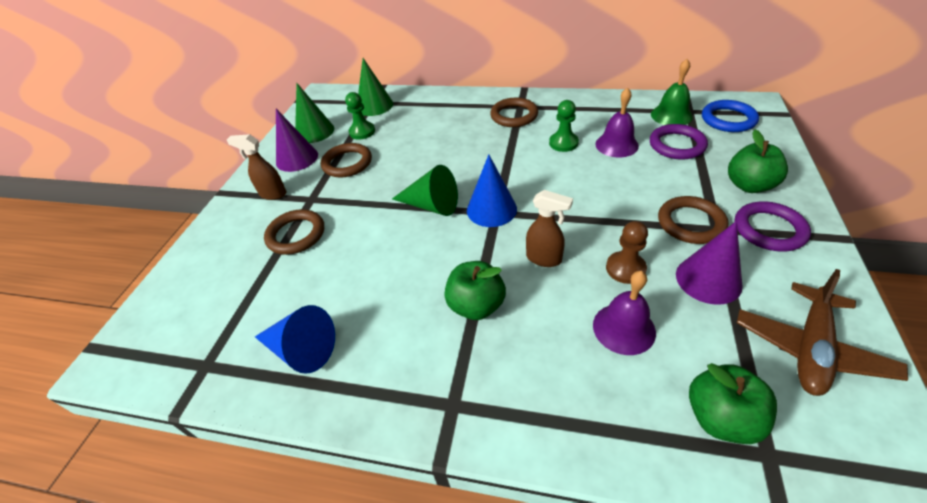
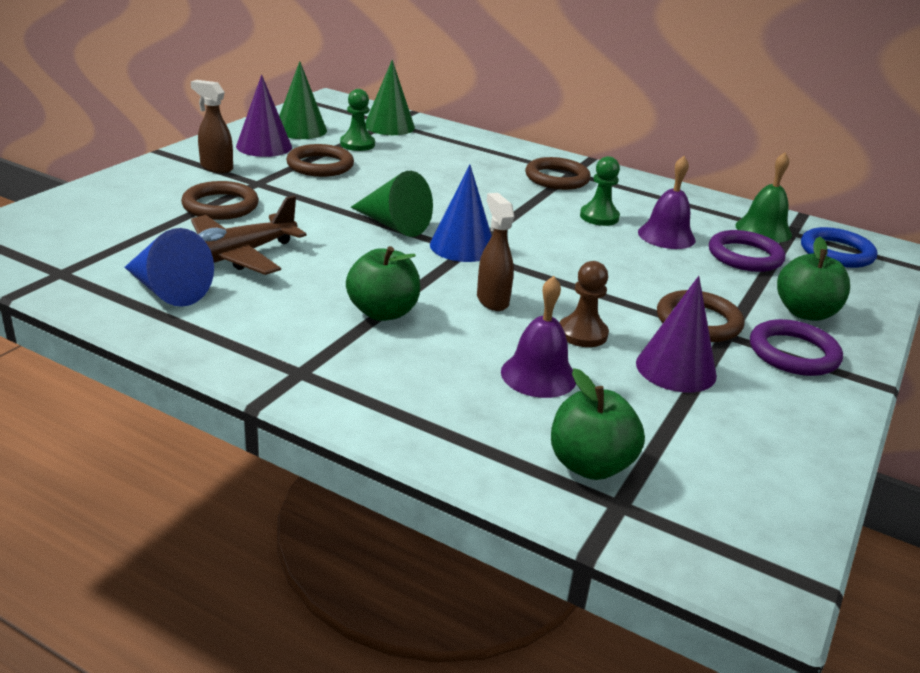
camera: 10 degrees right, 15 degrees down
brown spray bottle [526,190,573,267] -> brown spray bottle turned 150 degrees counterclockwise [477,193,515,311]
brown plane [737,269,908,396] -> brown plane moved to [191,196,306,275]

